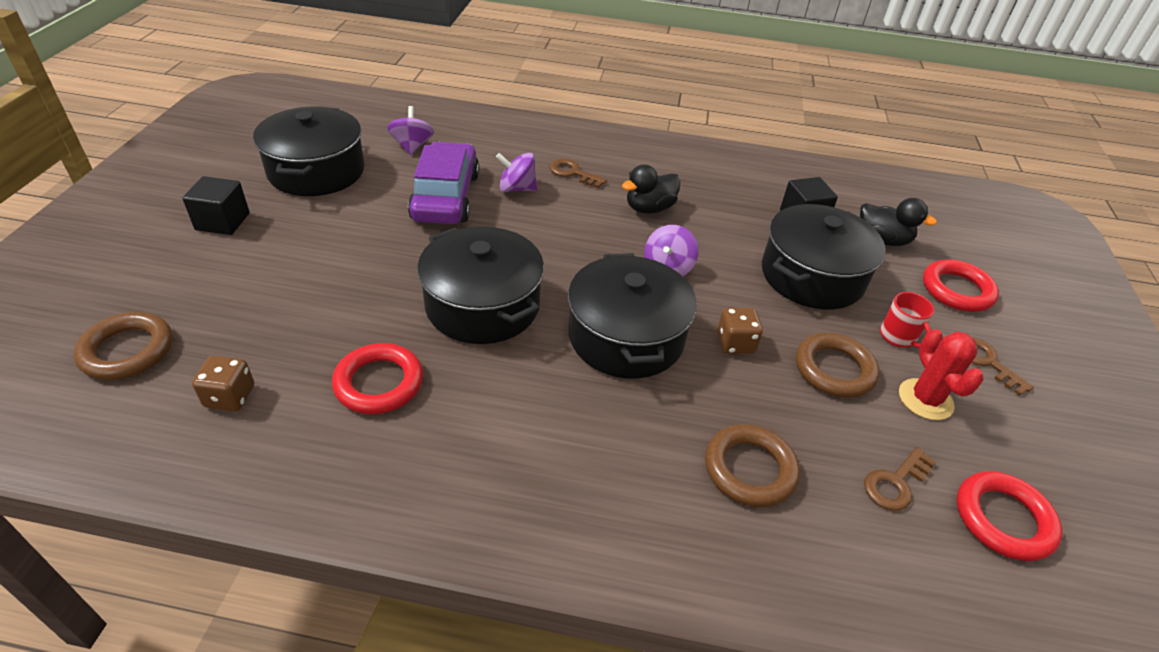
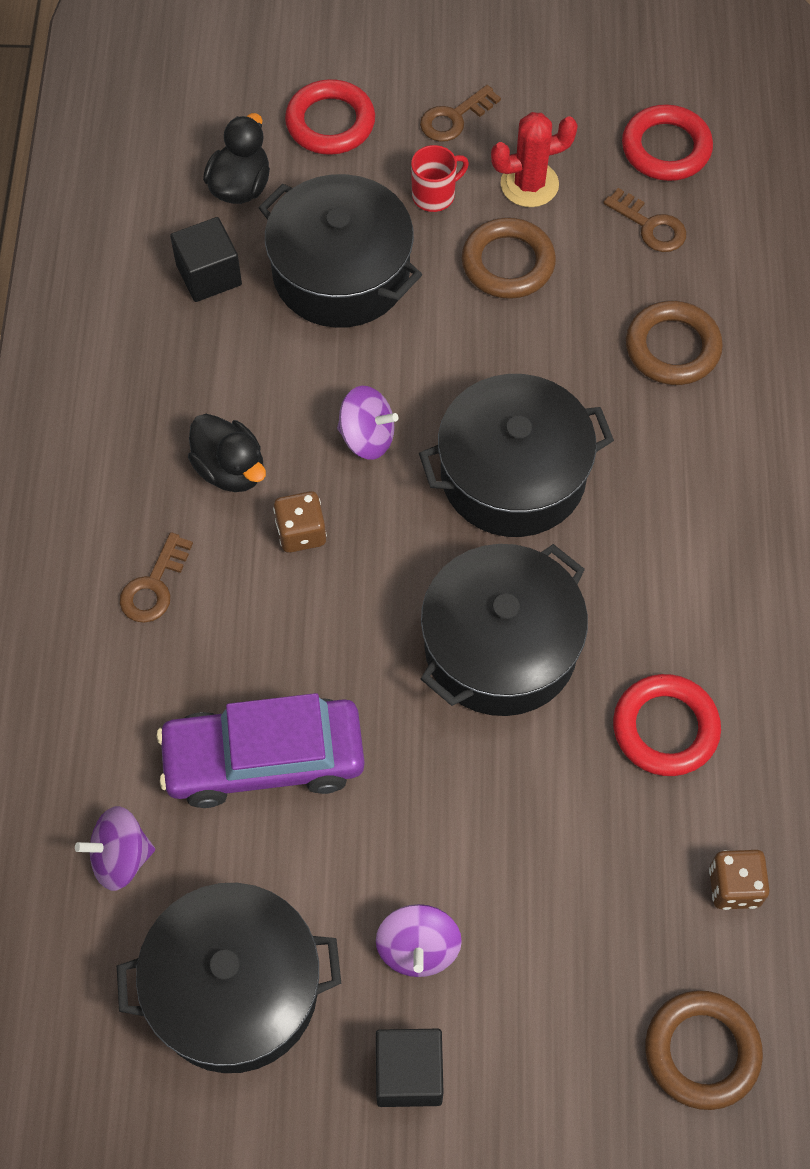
camera: 95 degrees left, 20 degrees up
purple spinning top [496,153,537,192] -> purple spinning top moved to [376,904,462,977]
brown dice [717,308,763,354] -> brown dice moved to [273,491,327,553]

